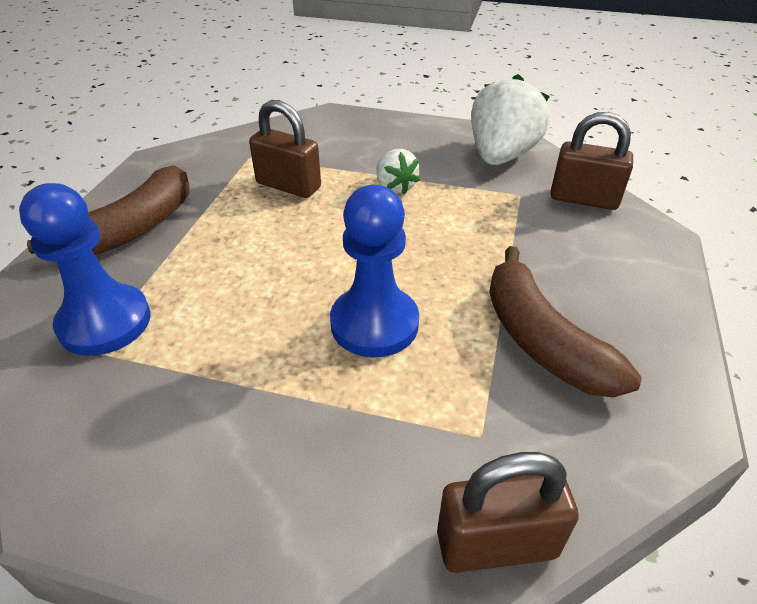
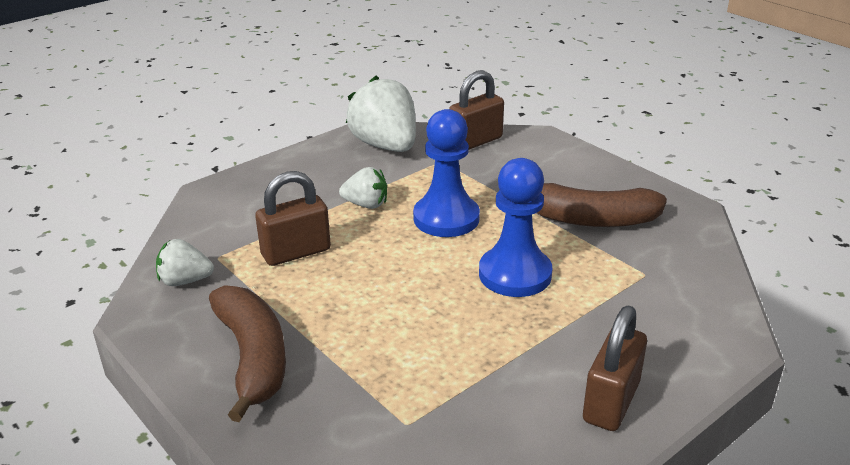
camera: 55 degrees left, 10 degrees down
blue pawn [19,183,150,356] -> blue pawn moved to [413,109,480,237]
brown padlock [437,452,579,573] -> brown padlock moved to [583,306,647,431]
none -> white strawberry [156,239,214,286]

